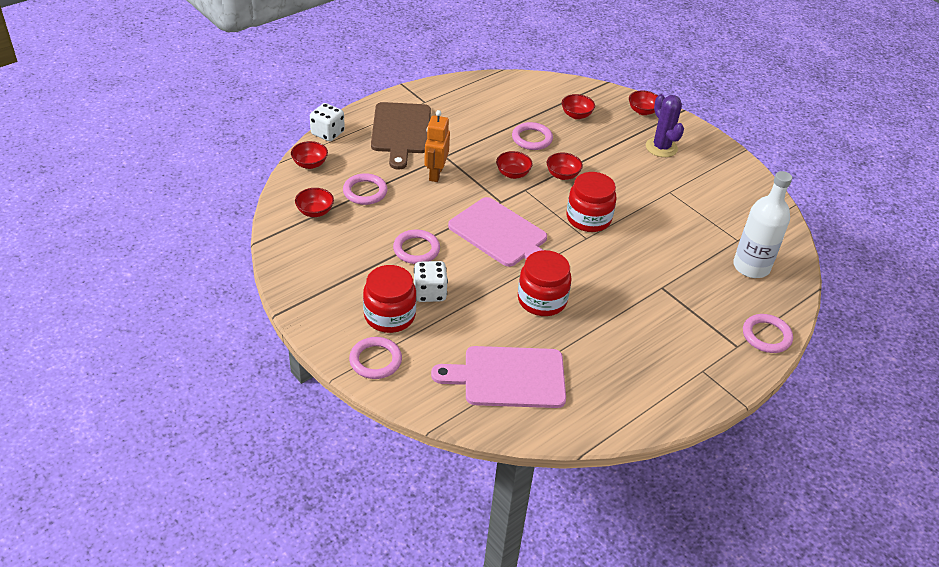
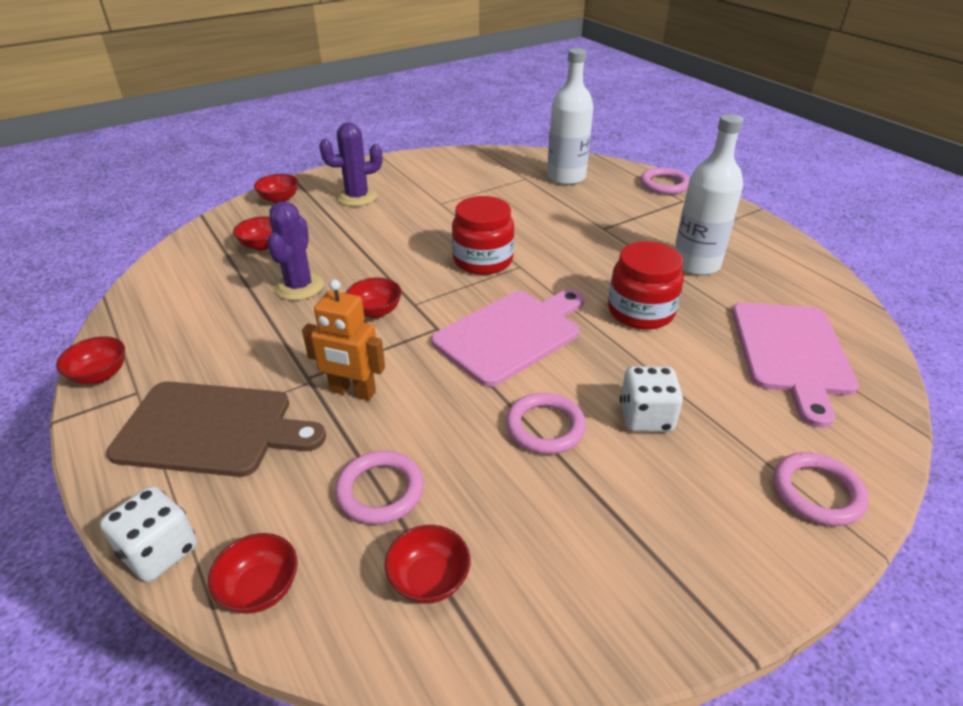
camera: 80 degrees left, 5 degrees down
red jar [363,265,417,333] -> none
pink ring [512,122,553,150] -> purple cactus [267,201,324,300]
red bowl [547,153,583,180] -> red bowl moved to [56,336,125,384]
none -> white bottle [675,114,743,275]

